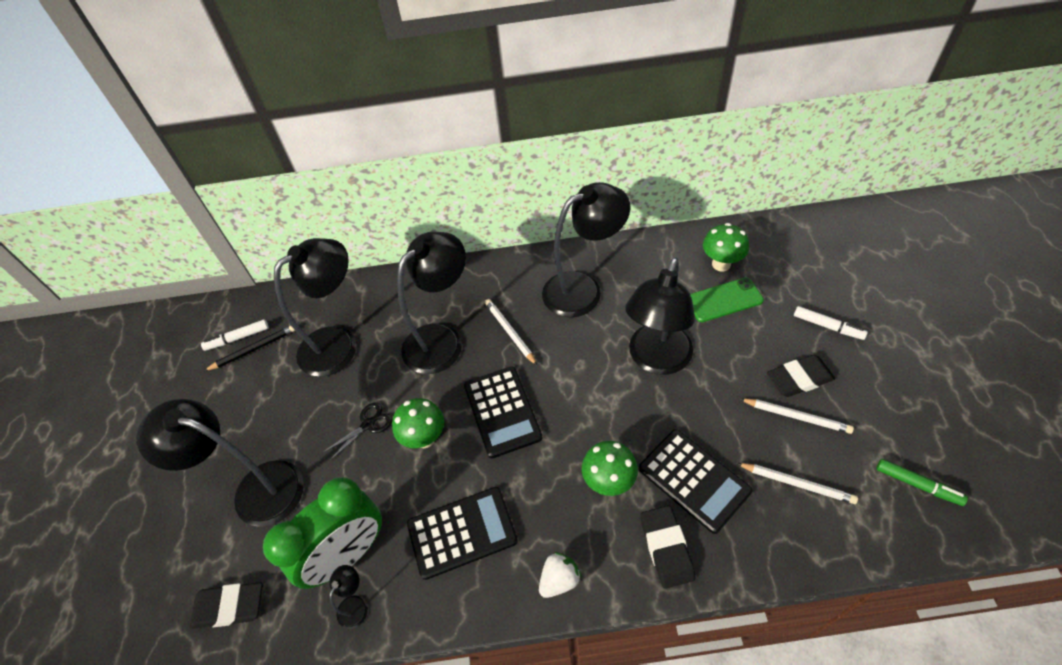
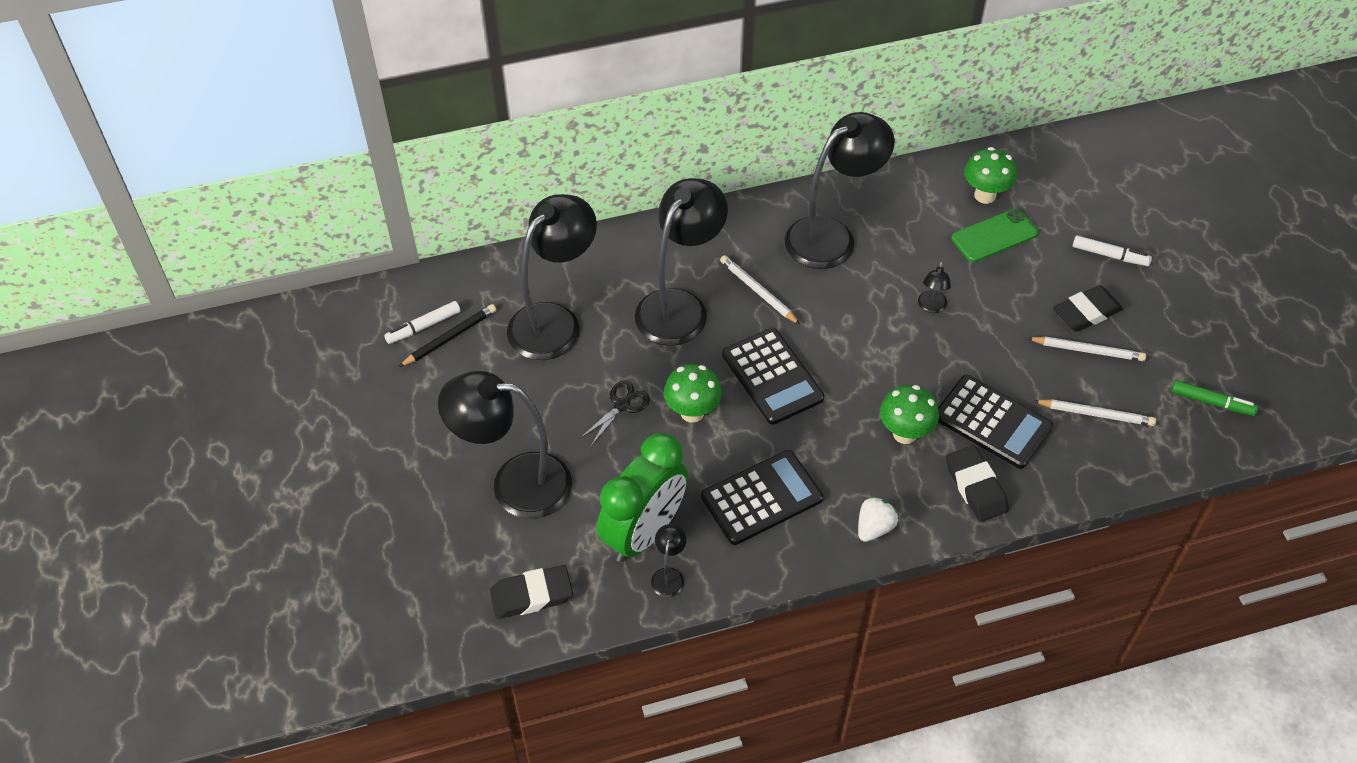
camera: 15 degrees left, 0 degrees up
black lamp [625,257,695,375] -> black lamp [918,261,951,313], size x0.41

